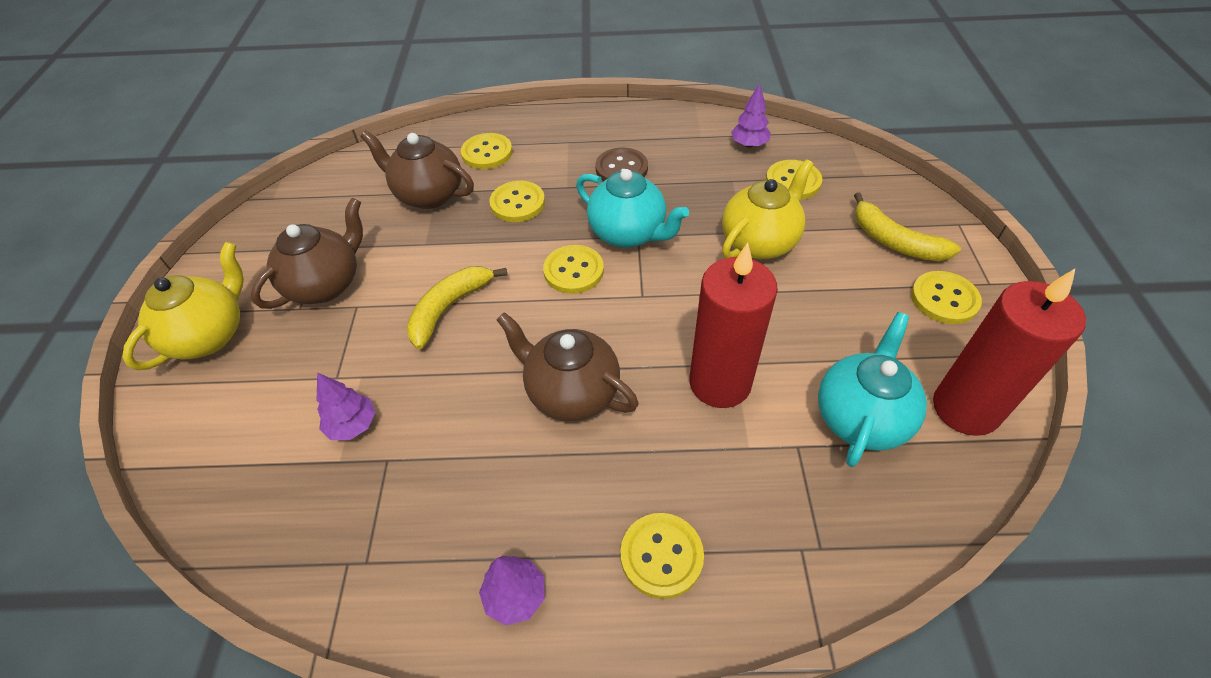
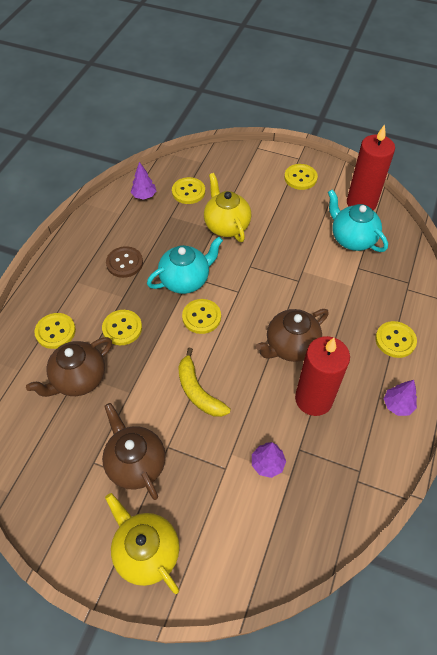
camera: 70 degrees left, 5 degrees up
red candle [690,243,778,408] -> red candle moved to [295,336,350,416]
yellow banana [854,192,961,261] -> none

